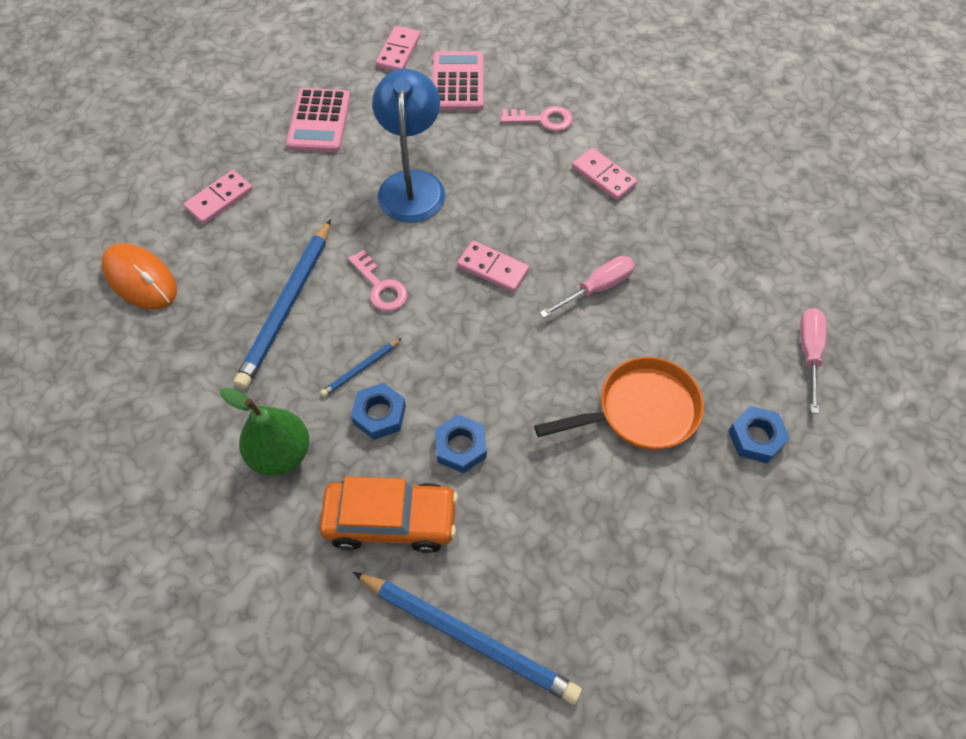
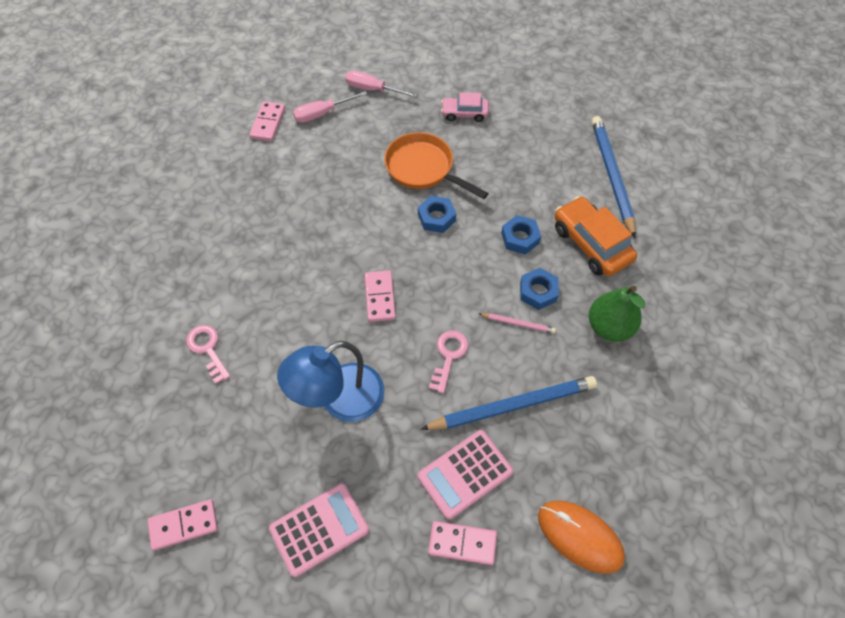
camera: 125 degrees left, 0 degrees up
orange mouse [101,243,177,310] -> orange mouse turned 60 degrees counterclockwise [538,501,625,573]
blue pencil [320,338,402,397] -> pink pencil [478,313,556,333]
pink calculator [432,51,484,110] -> pink calculator moved to [418,430,513,520]
pink screwdriver [540,256,635,318] -> pink screwdriver moved to [345,71,418,98]
pink domino [572,148,638,200] -> pink domino moved to [249,101,285,141]
blue nut [728,406,790,463] -> blue nut moved to [418,196,456,233]
none -> pink car [441,92,489,122]

